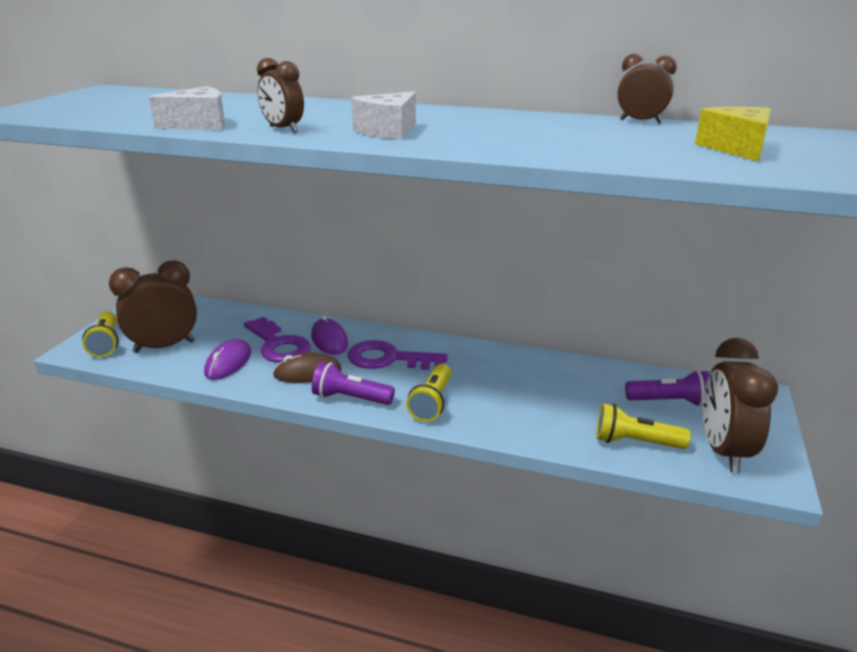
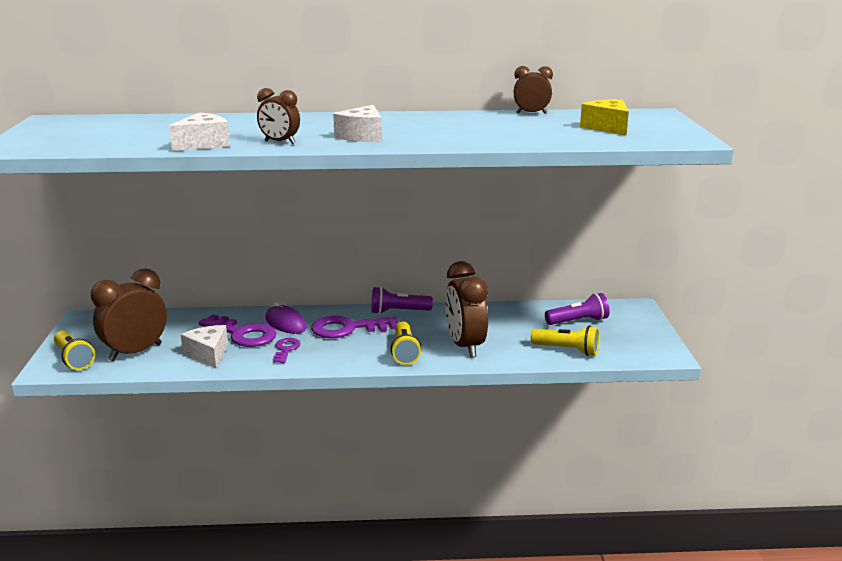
camera: 20 degrees left, 5 degrees down
purple mouse [204,339,251,380] -> white cheese [181,325,228,368]
brown mouse [273,352,341,383] -> purple key [273,338,301,363]
purple flashlight [312,362,395,405] -> purple flashlight moved to [372,287,433,314]
yellow flashlight [596,403,690,449] -> yellow flashlight turned 150 degrees counterclockwise [531,325,599,356]
brown clock [703,338,778,473] -> brown clock moved to [445,261,488,357]

